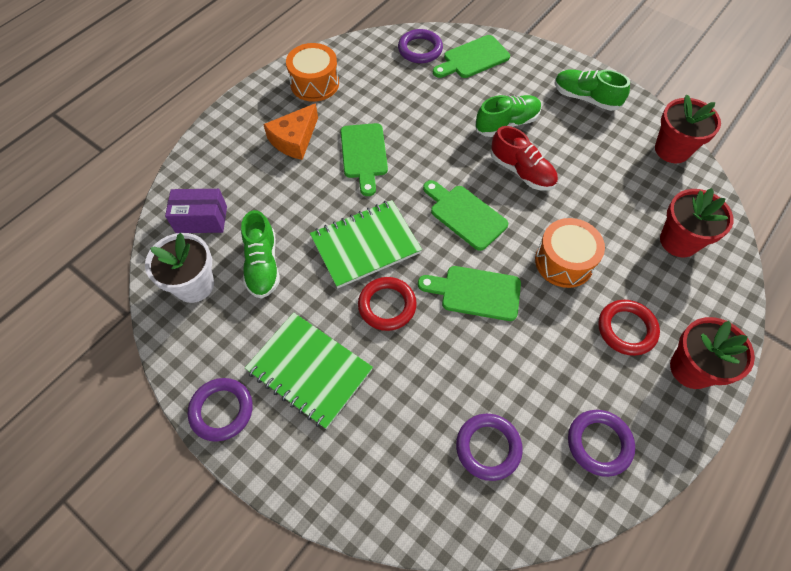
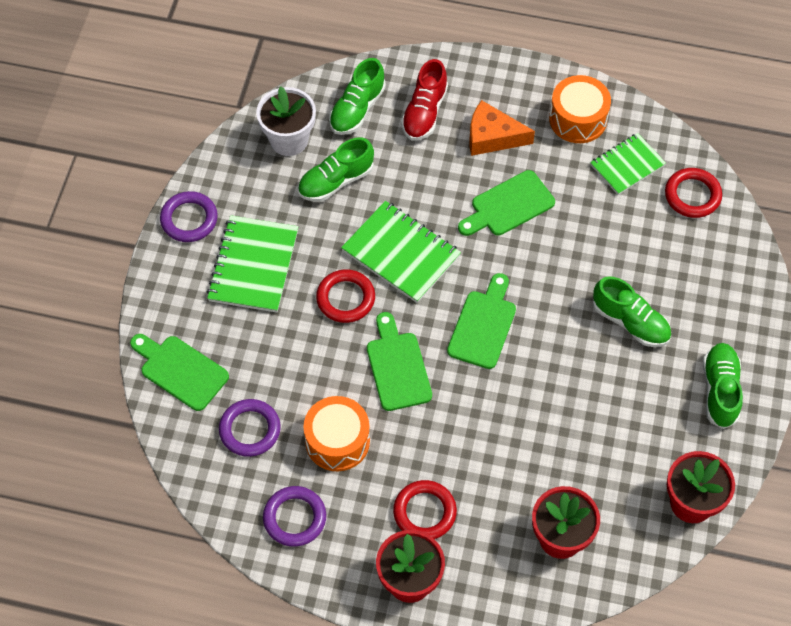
camera: 65 degrees right, 0 degrees up
purple box [165,189,227,233] -> green shoe [329,58,386,135]
purple ring [398,29,443,63] -> red ring [665,168,722,218]
green cutting board [433,35,510,78] -> green cutting board moved to [130,334,229,411]
red shoe [490,126,558,191] -> red shoe moved to [401,59,448,140]
orange drum [535,218,605,288] -> orange drum moved to [303,396,370,471]
none -> green notebook [590,133,666,195]

